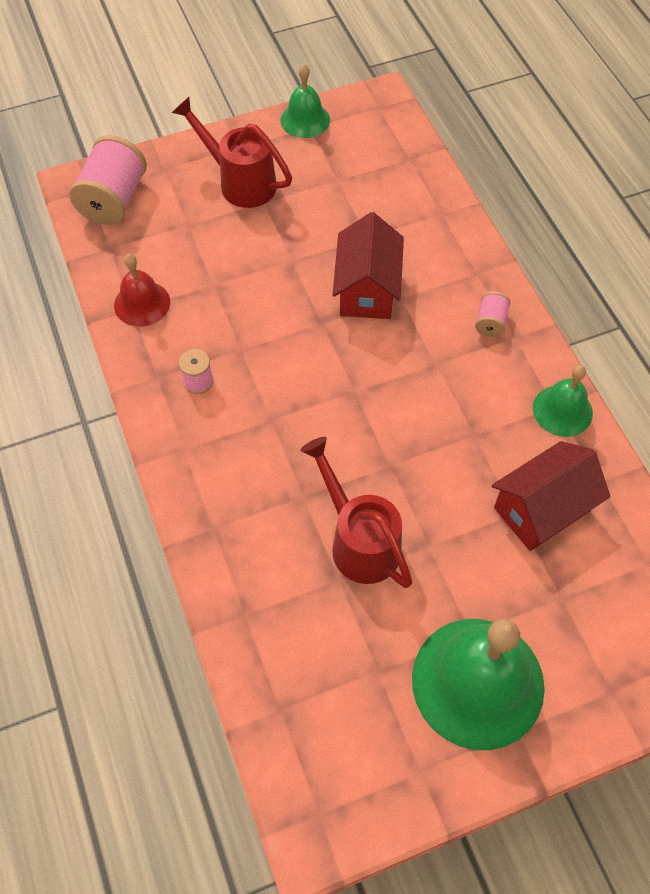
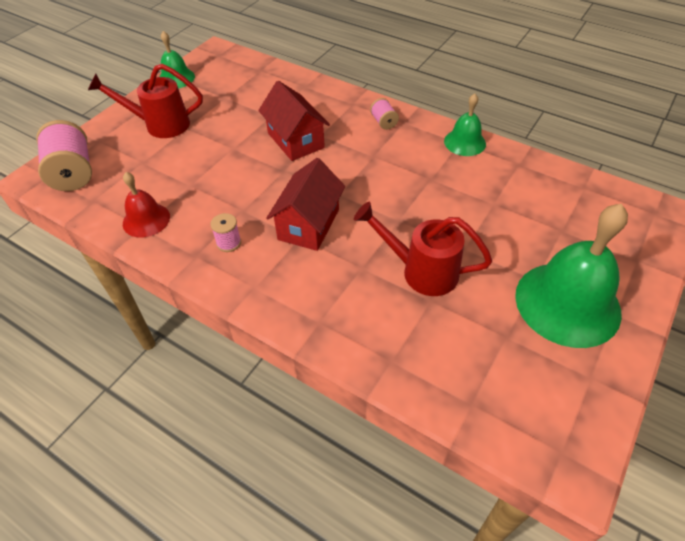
camera: 35 degrees left, 10 degrees down
red house [492,441,610,551] -> red house moved to [266,158,345,251]

